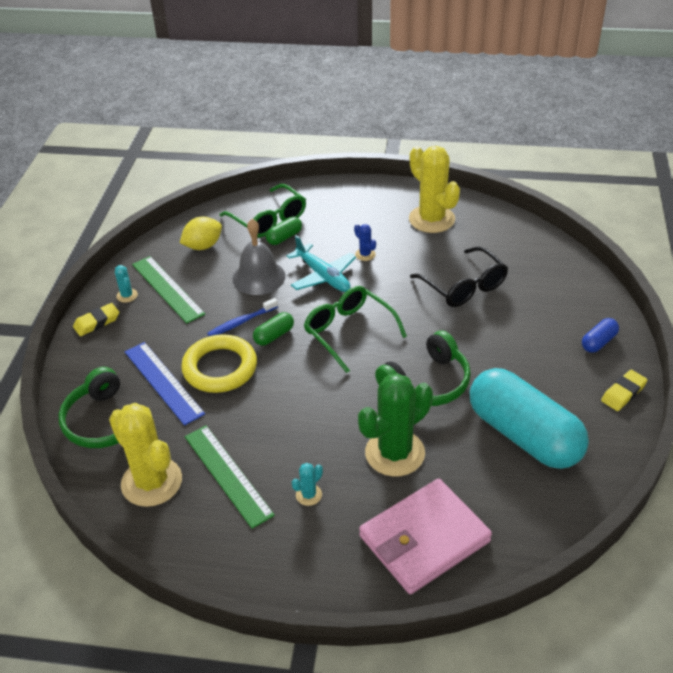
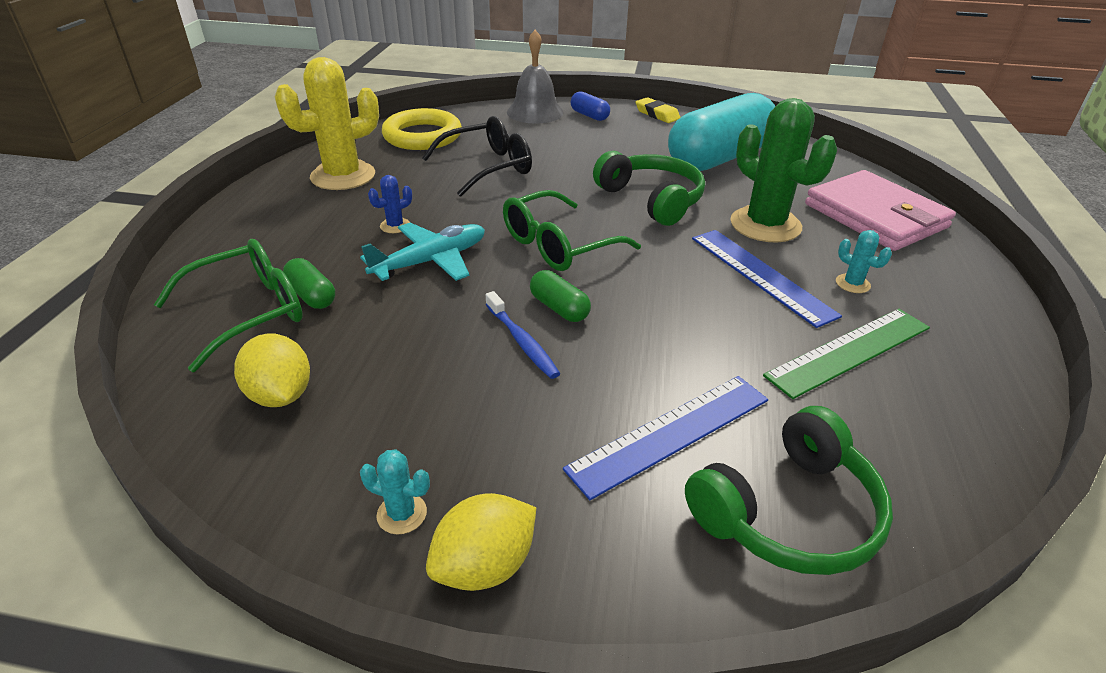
camera: 90 degrees left, 5 degrees down
yellow eraser [73,303,119,336] -> yellow lemon [426,493,536,591]
yellow cactus [109,403,182,507] -> none
turquoise cactus [115,265,138,303] -> turquoise cactus turned 45 degrees clockwise [360,450,430,534]
green ruler [132,256,205,323] -> none
yellow ring [181,334,257,393] -> yellow ring moved to [382,108,462,150]
grey bell [233,219,286,295] -> grey bell moved to [507,30,564,124]
none -> blue ruler [692,230,842,328]

